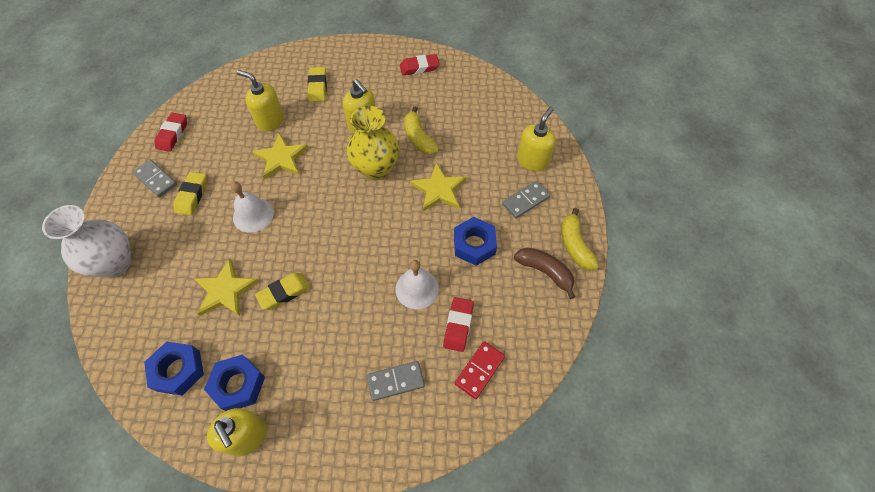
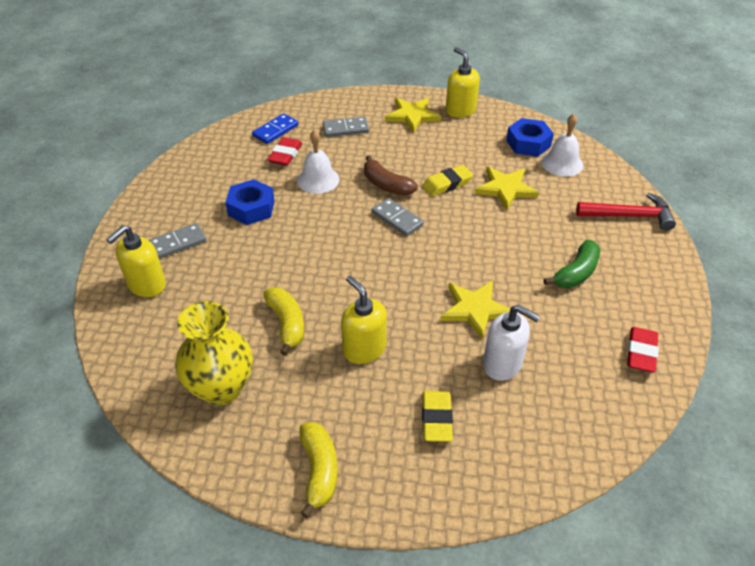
camera: 175 degrees left, 15 degrees down
white vase [42,205,131,277] -> red hammer [576,193,676,231]
grey domino [133,159,177,197] -> grey domino moved to [372,198,424,236]
yellow eraser [173,172,207,215] -> green banana [544,240,600,288]
blue nut [204,354,265,411] -> none
white bell [231,181,274,233] -> white bell moved to [541,114,583,177]
yellow soap dispenser [237,70,284,132] -> white soap dispenser [483,305,540,381]
yellow vase [347,106,399,180] -> yellow vase moved to [175,301,253,405]
red eraser [400,54,439,75] -> none
yellow star [410,162,466,211] -> yellow star moved to [385,98,441,133]
red domino [455,341,505,399] -> blue domino [252,113,298,144]
brown banana [514,247,575,299] -> brown banana moved to [364,155,418,196]
yellow banana [561,208,599,270] -> yellow banana moved to [300,422,338,518]

